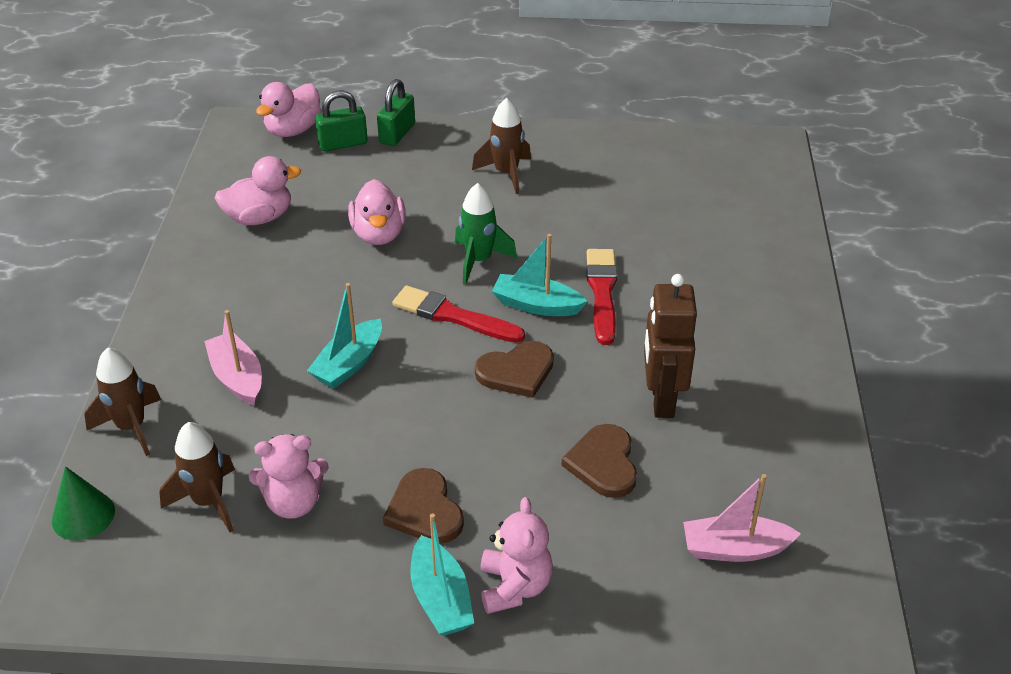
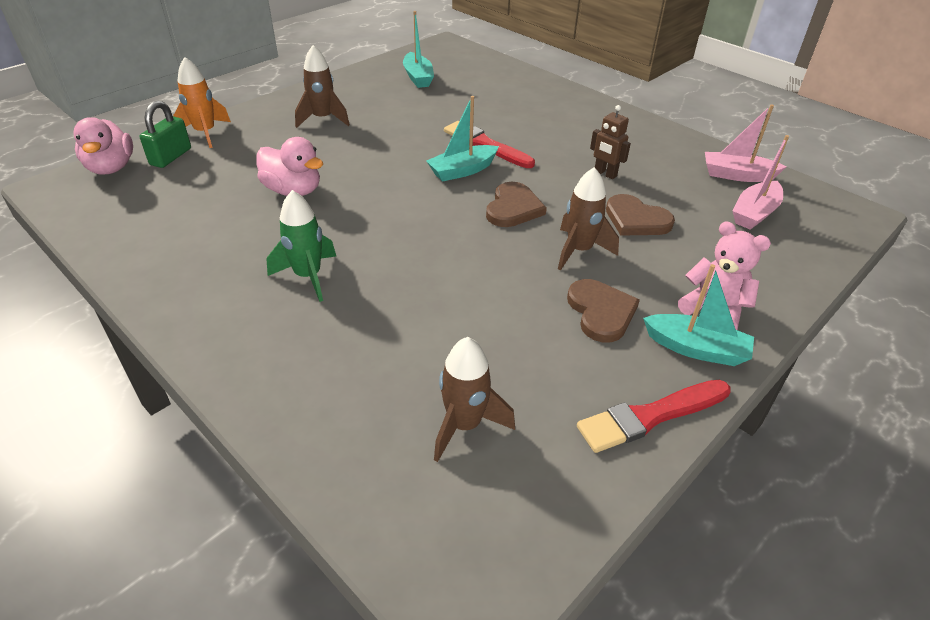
camera: 50 degrees left, 0 degrees up
green cone [52,466,115,541] -> none
brown rocket [84,347,161,456] -> brown rocket moved to [558,167,619,271]
pink boat [204,310,262,406] -> pink boat moved to [705,104,786,182]
pink duck [215,156,301,225] -> none
pink teddy bear [249,434,329,519] -> none
turquoise boat [307,283,382,388] -> turquoise boat moved to [403,11,434,88]
green padlock [377,79,415,146] -> orange rocket [173,57,231,148]
brown heart [383,468,464,544] -> brown heart turned 120 degrees counterclockwise [567,279,640,342]
red brush [392,285,525,343] -> red brush moved to [577,380,731,453]
green rocket [455,183,517,285] -> green rocket moved to [267,190,336,302]
brown robot [644,274,697,418] -> brown robot [590,105,631,179], size x0.59

